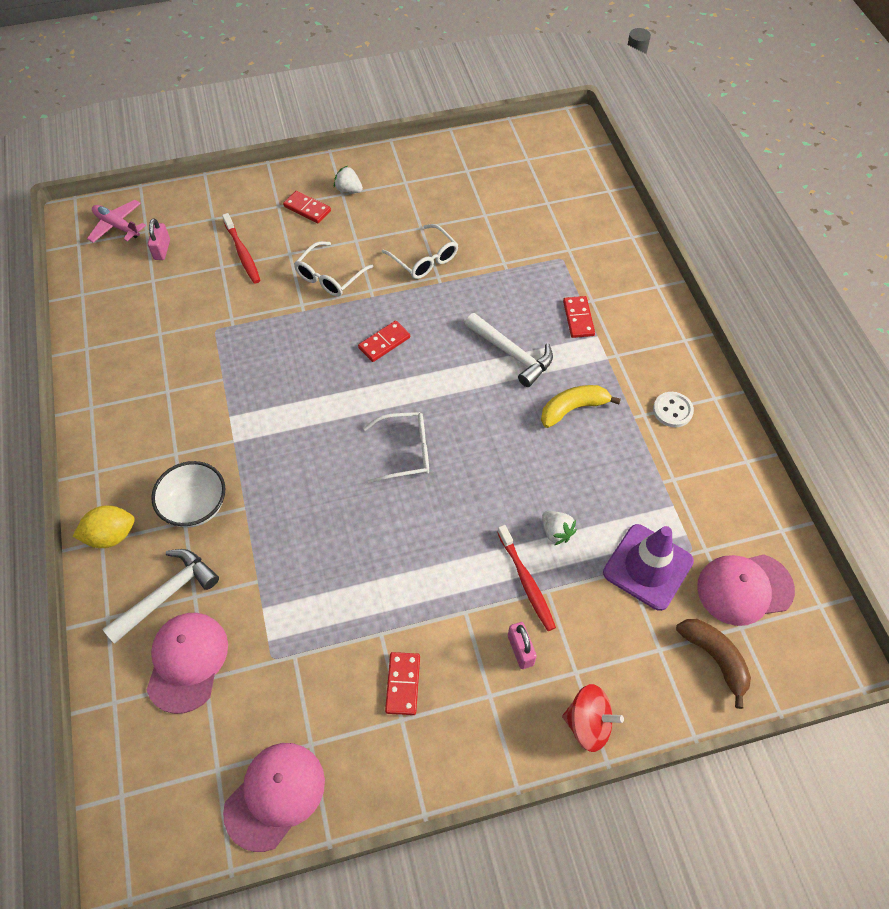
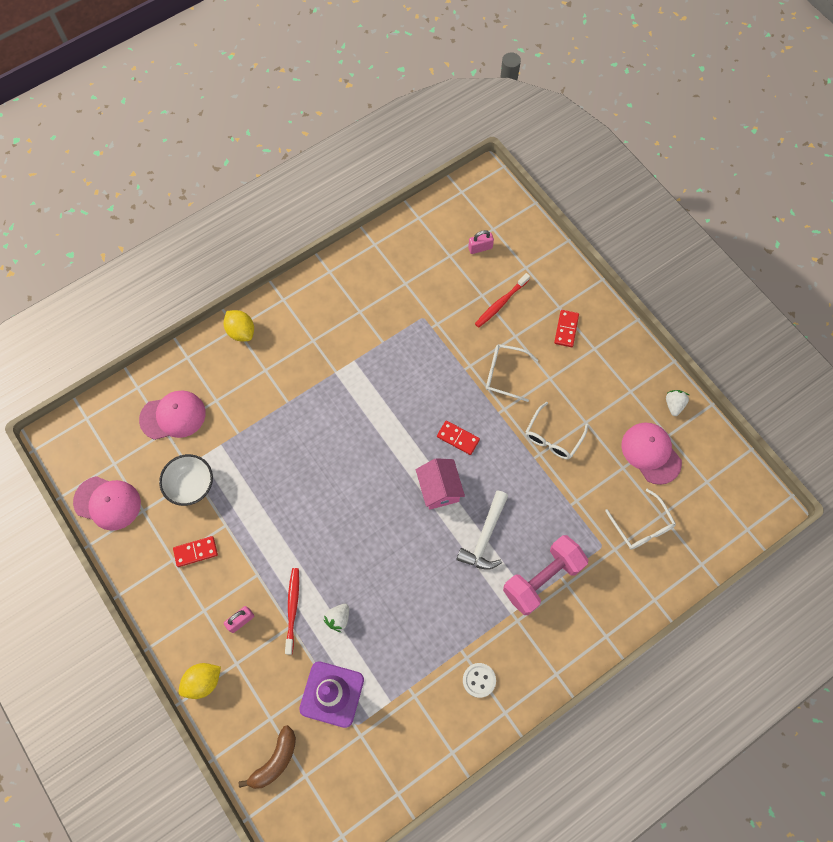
camera: 70 degrees right, 10 degrees up
pink plane [87,200,146,243] -> none
white hammer [102,549,219,644] -> none
white bowl [151,461,225,528] -> white bowl moved to [159,454,213,506]
white strawberry [334,166,363,193] -> white strawberry moved to [666,390,689,416]
white glasses [363,412,429,484] -> white glasses moved to [605,489,676,550]
red toothbrush [497,525,556,631] -> red toothbrush turned 135 degrees clockwise [285,568,299,655]
yellow banana [541,385,621,428] -> none
red spinning top [562,684,624,752] -> yellow lemon [178,663,221,699]
red domino [563,296,595,338] -> pink dumbbell [503,535,588,615]
pink cap [697,554,795,626] -> pink cap moved to [622,423,682,485]
none -> pink house [416,458,465,510]

